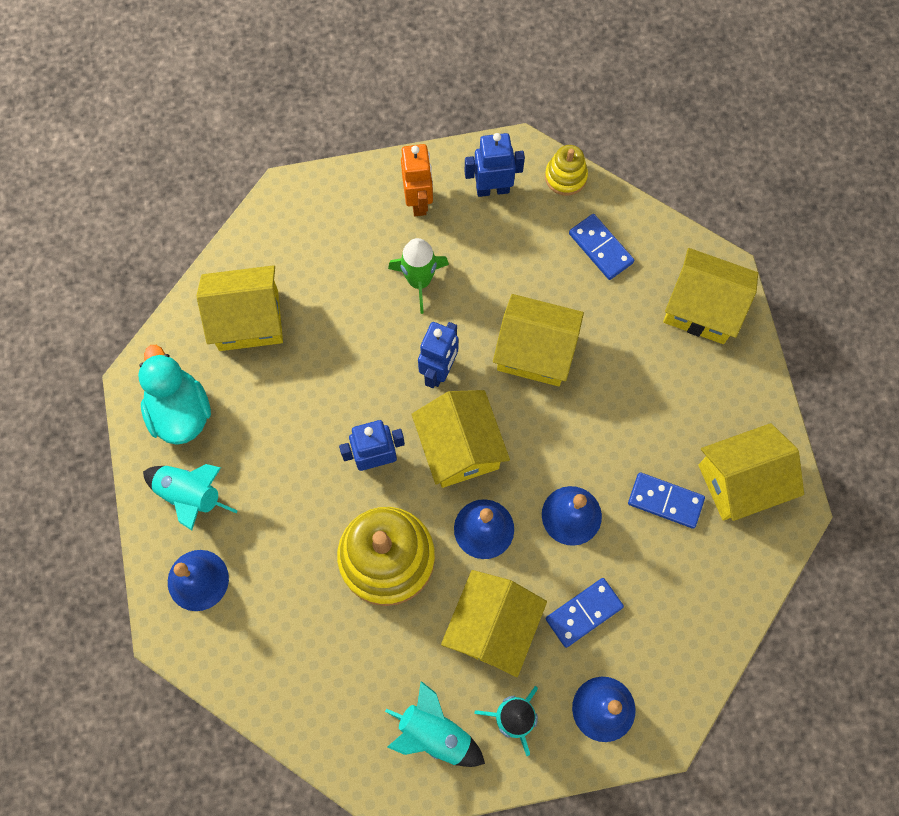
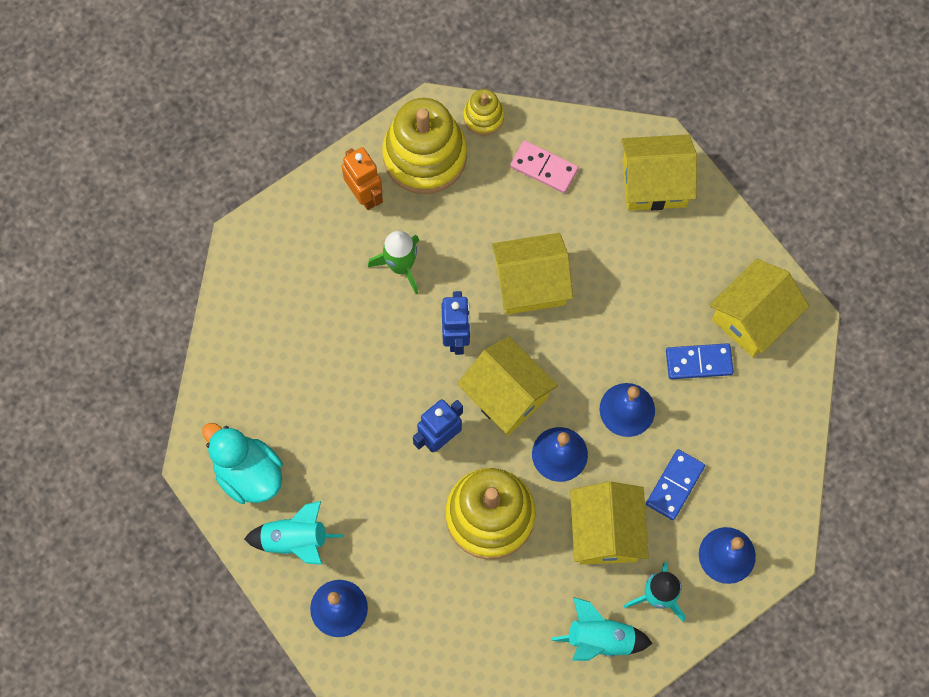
camera: 25 degrees left, 0 degrees up
yellow house [196,265,283,351] -> none
blue robot [465,133,525,197] -> yellow stacking toy [382,98,467,194]
blue domino [569,214,634,280] -> pink domino [510,140,579,193]

